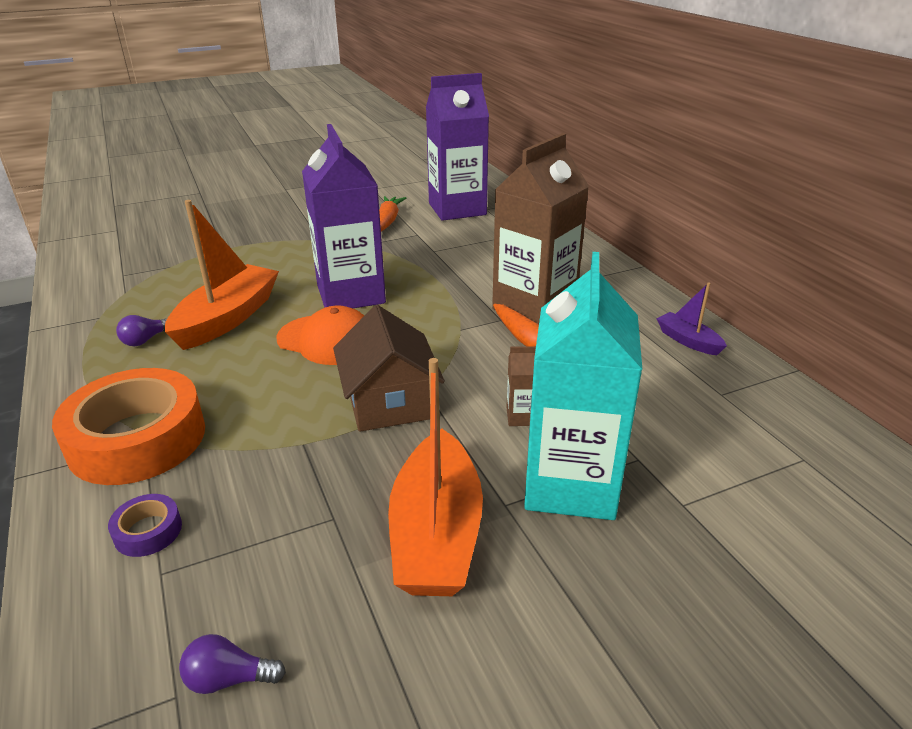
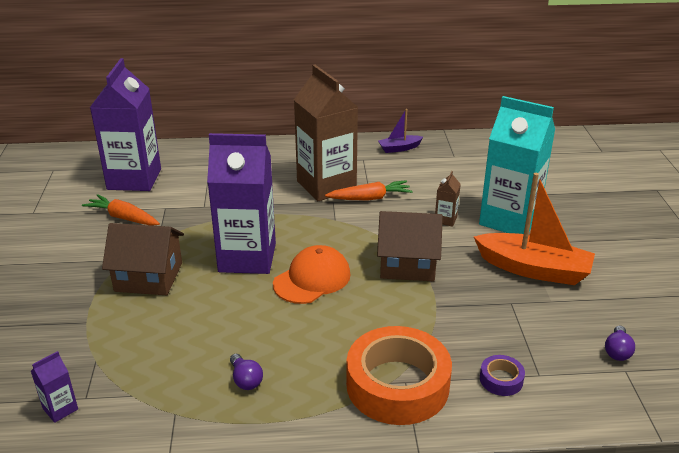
camera: 70 degrees left, 0 degrees up
orange boat [165,200,279,350] -> none
none -> purple carton [31,351,78,423]
none -> brown house [102,223,184,295]

